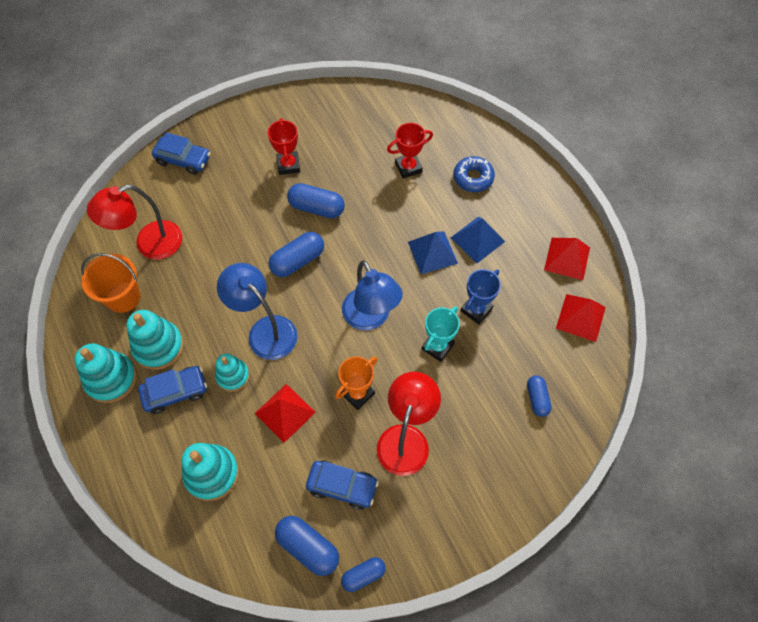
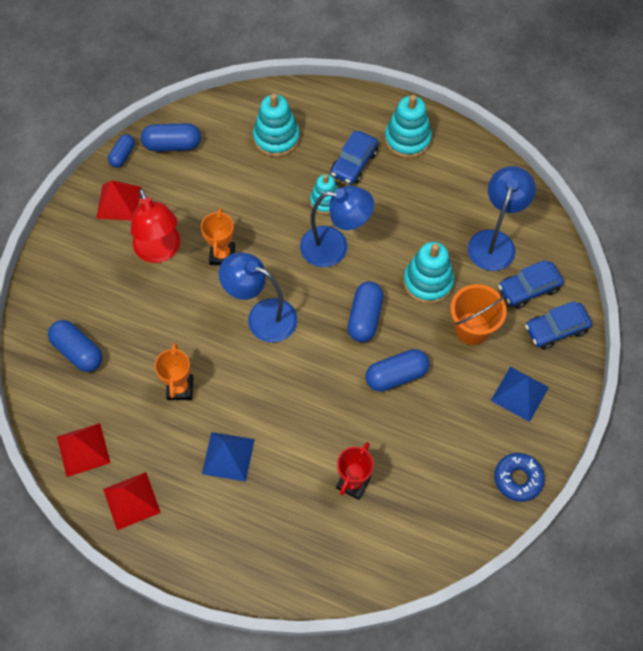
camera: 140 degrees right, 0 degrees up
orange bucket [81,253,141,313] -> orange bucket moved to [450,284,507,345]
red lamp [87,185,182,260] -> blue lamp [468,166,536,271]
turquoise stacking toy [126,310,184,370] -> turquoise stacking toy moved to [403,242,454,304]
red pyramid [254,384,316,443] -> red pyramid moved to [96,180,142,221]
red trophy [267,118,300,175] -> none
blue car [306,461,379,510] -> blue car moved to [498,260,564,309]
blue pyramid [408,231,458,274] -> blue pyramid moved to [491,366,549,422]
turquoise trophy [422,306,460,362] -> none
blue donut [453,156,495,192] -> blue donut moved to [494,453,545,502]
blue trophy [461,269,501,324] -> orange trophy [155,343,193,400]
blue capsule [527,375,552,417] -> blue capsule [48,320,103,372], size x1.57

